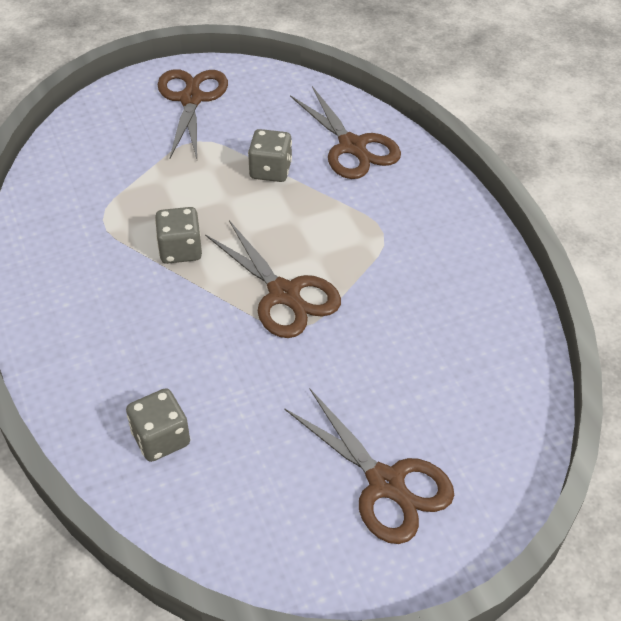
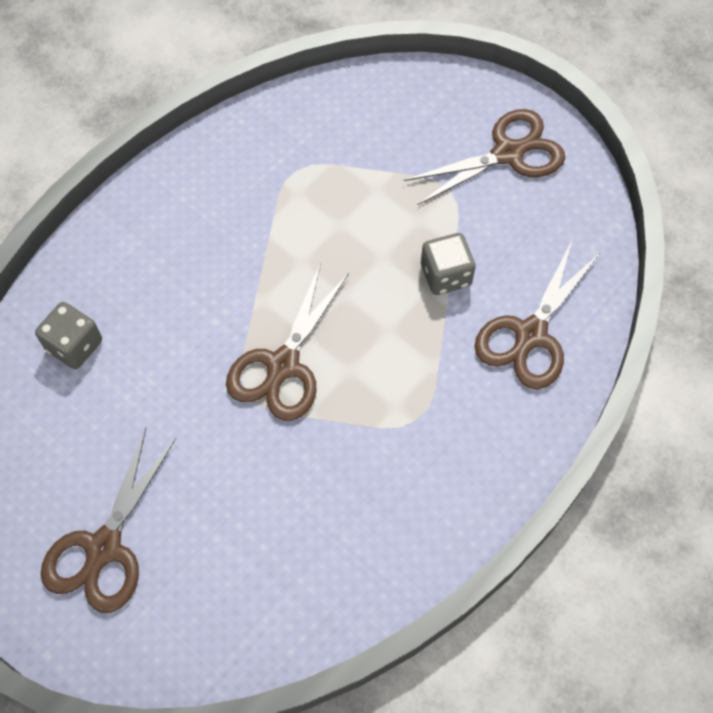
camera: 65 degrees right, 15 degrees up
grey dice [155,207,202,264] -> none

